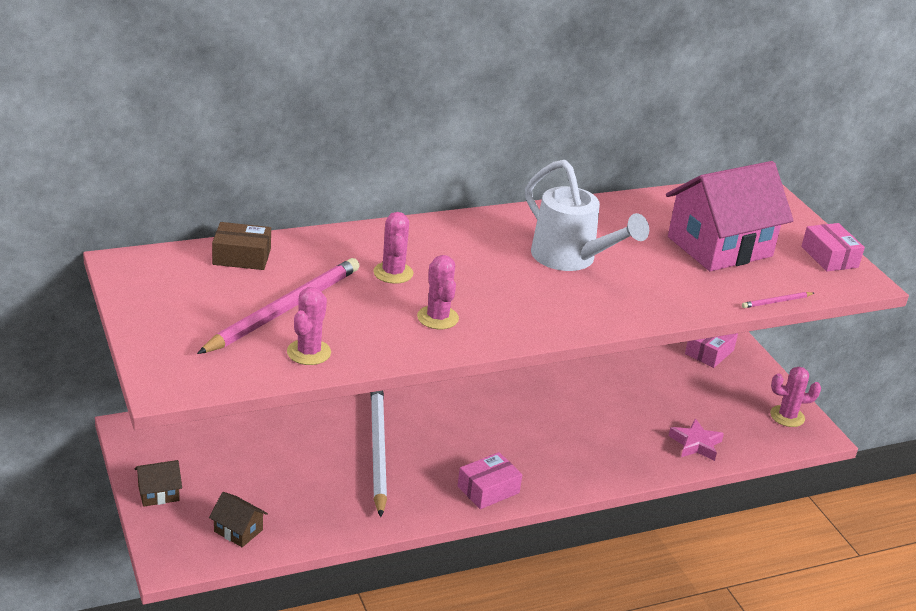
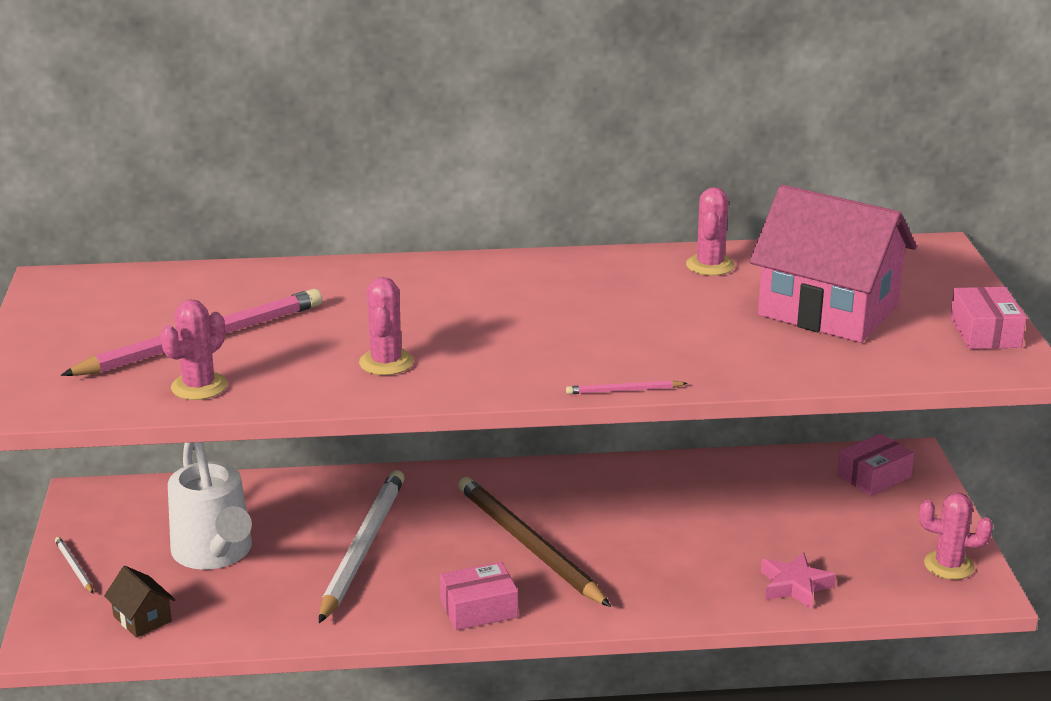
camera: 20 degrees right, 5 degrees down
brown house [135,460,182,507] -> white pencil [55,537,93,593]
brown box [212,222,271,270] -> none
pink cactus [373,212,414,284] -> pink cactus moved to [686,187,735,276]
white watering can [525,160,649,271] -> white watering can moved to [168,442,252,570]
pink house [666,161,794,271] -> pink house turned 45 degrees clockwise [750,185,917,343]
pink pencil [742,292,814,308] -> pink pencil moved to [566,380,688,394]
none -> brown pencil [458,477,611,607]

